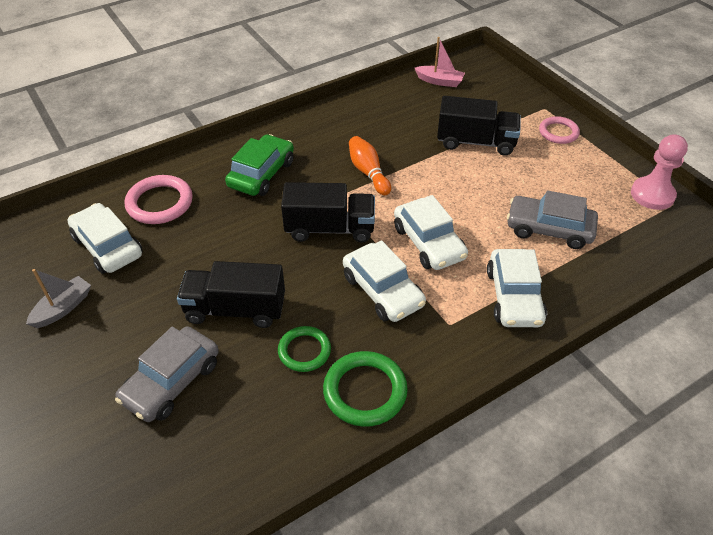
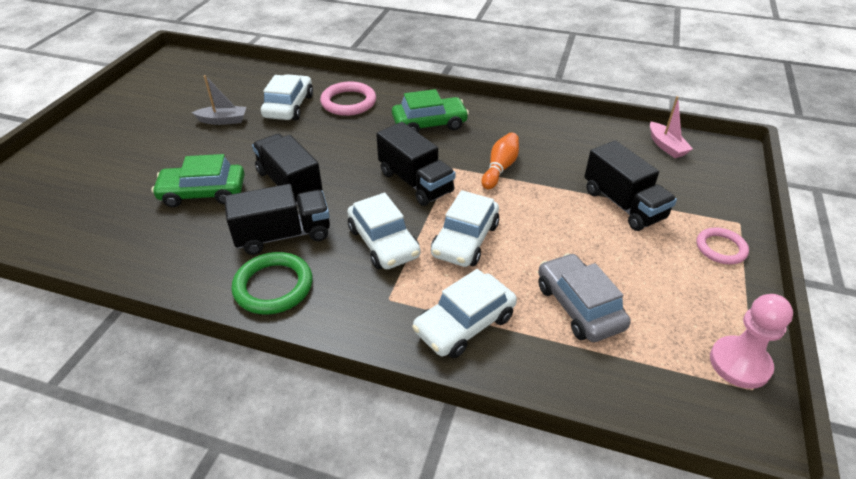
camera: 50 degrees right, 5 degrees down
grey car [115,326,219,422] -> green car [152,154,245,207]
green ring [278,326,331,372] -> black truck [224,184,330,255]
white car [343,240,426,322] -> white car turned 45 degrees counterclockwise [347,193,421,269]

